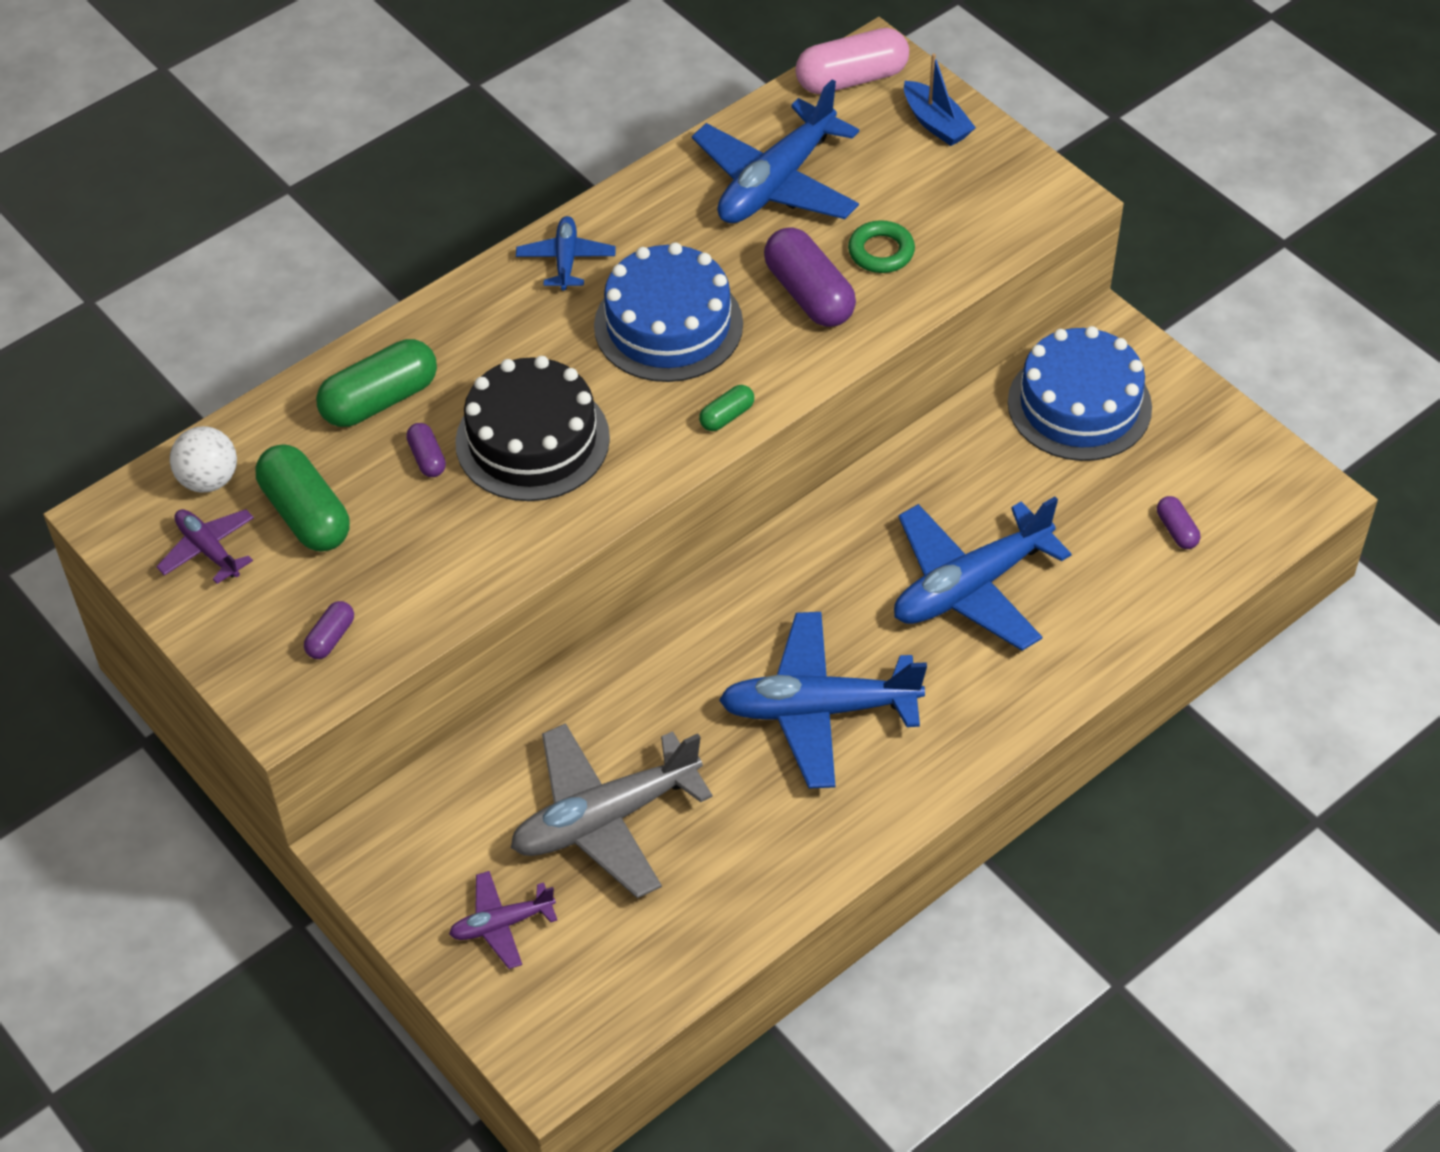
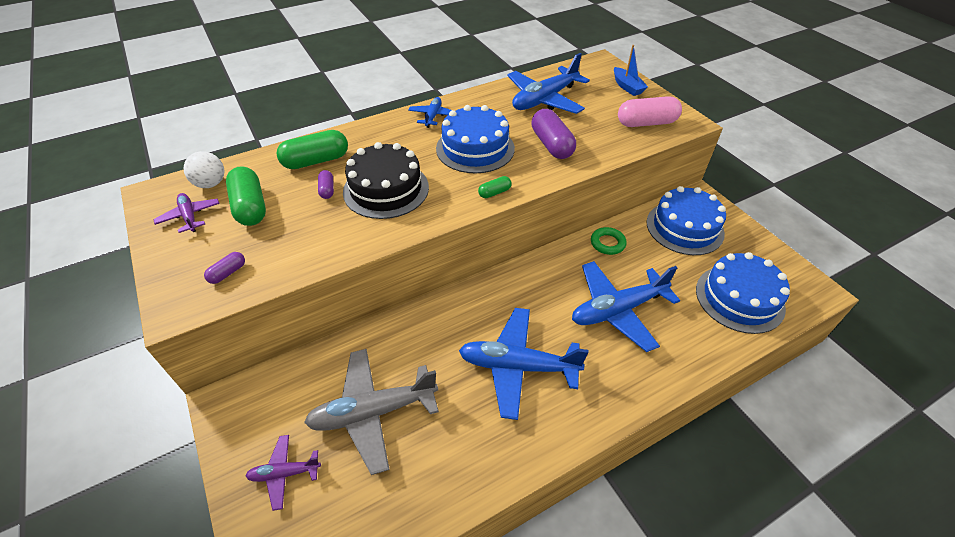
camera: 10 degrees right, 5 degrees down
pink capsule [796,28,909,94] -> pink capsule moved to [618,96,682,127]
green ring [848,220,915,273] -> green ring moved to [591,227,627,255]
purple capsule [1157,496,1200,549] -> blue cake [696,252,790,334]

